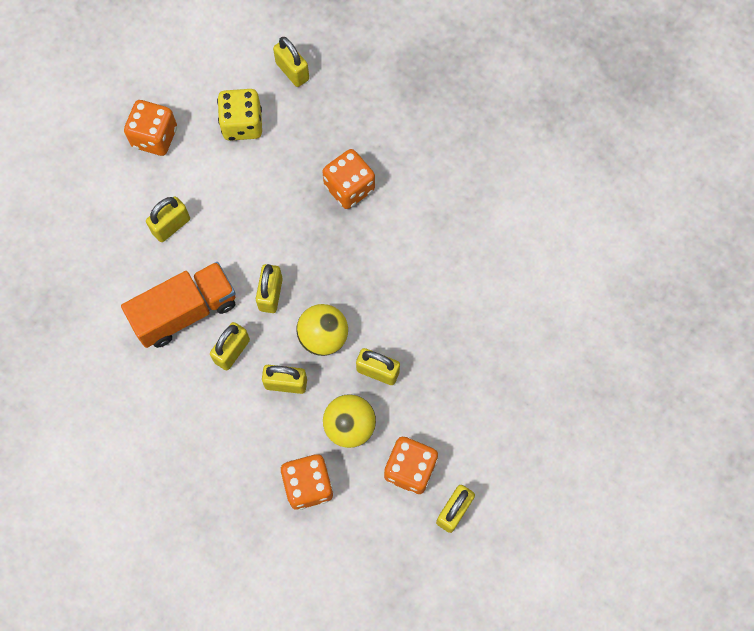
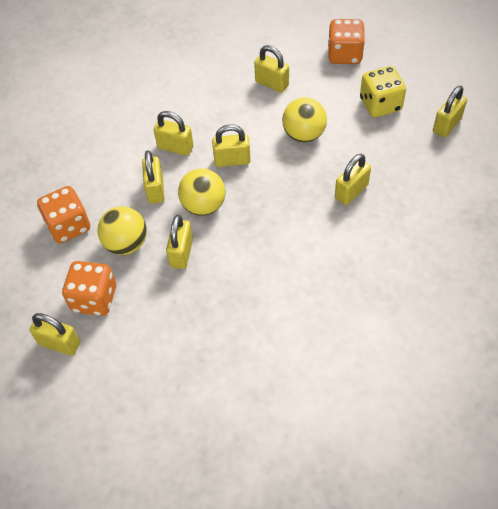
camera: 80 degrees right, 15 degrees down
orange truck [121,262,236,348] -> none
orange dice [323,149,375,209] -> yellow padlock [335,154,371,205]
none -> yellow ball [282,97,327,143]

